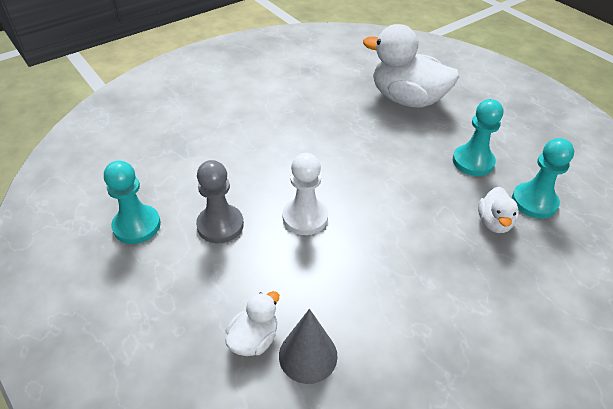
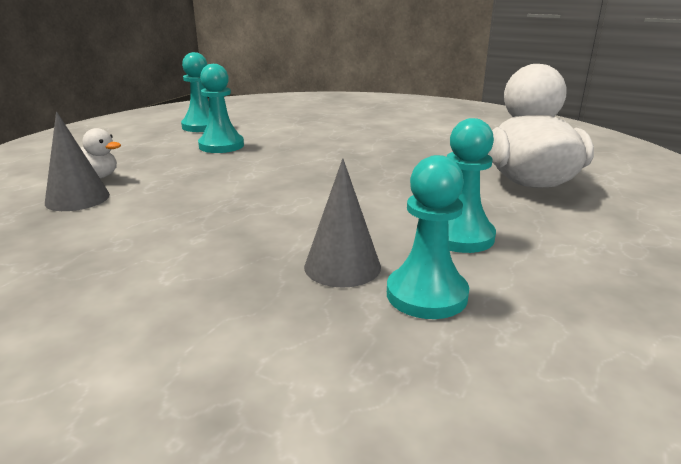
camera: 65 degrees right, 20 degrees down
grey pawn [196,160,244,243] -> turquoise pawn [198,64,244,153]
white pawn [282,153,328,235] -> none
white duck [478,187,519,233] -> grey cone [304,158,381,288]

